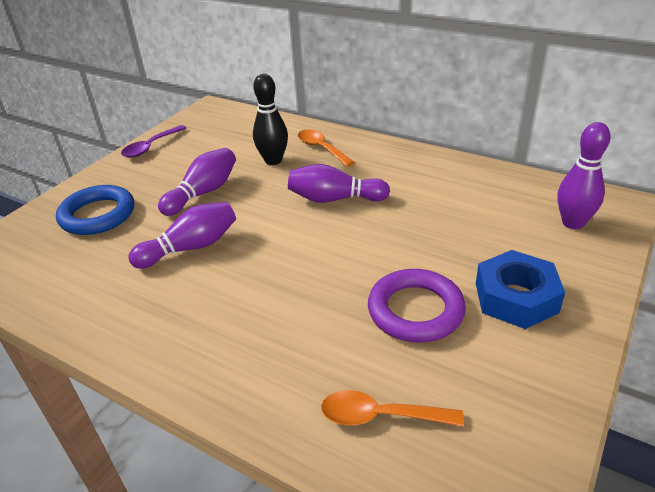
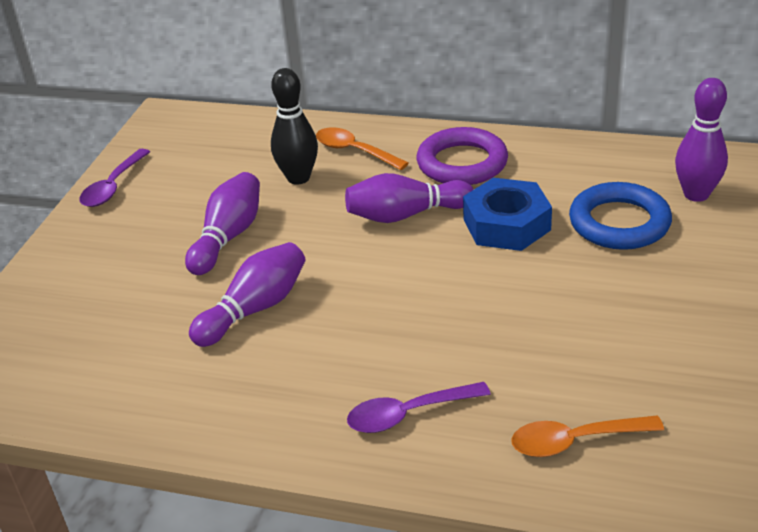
camera: 15 degrees left, 0 degrees up
blue ring [56,185,134,235] -> blue ring moved to [569,182,672,250]
purple ring [368,269,466,343] -> purple ring moved to [417,127,508,185]
blue nut [476,250,565,329] -> blue nut moved to [463,178,552,251]
none -> purple spoon [347,382,491,433]

